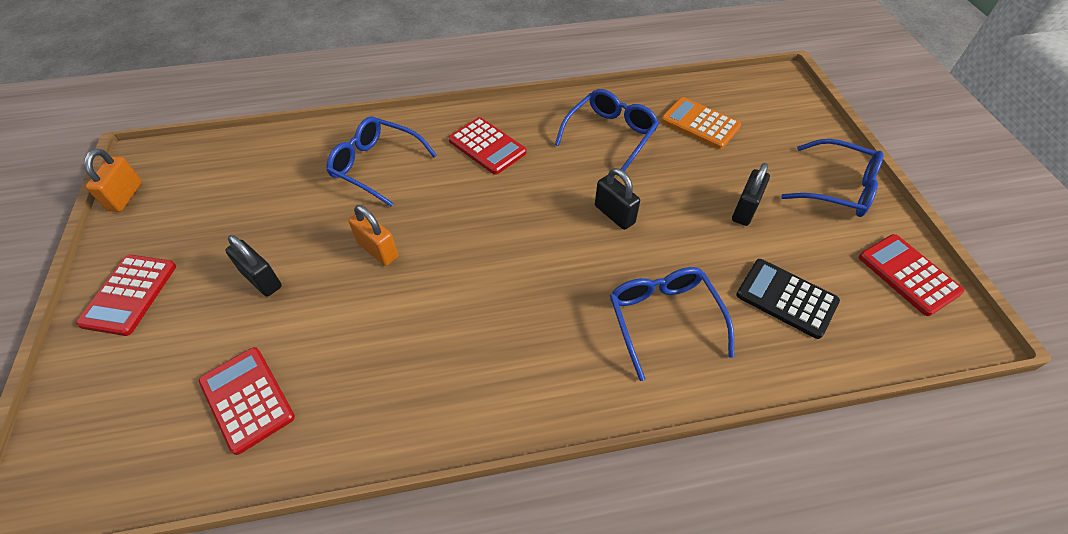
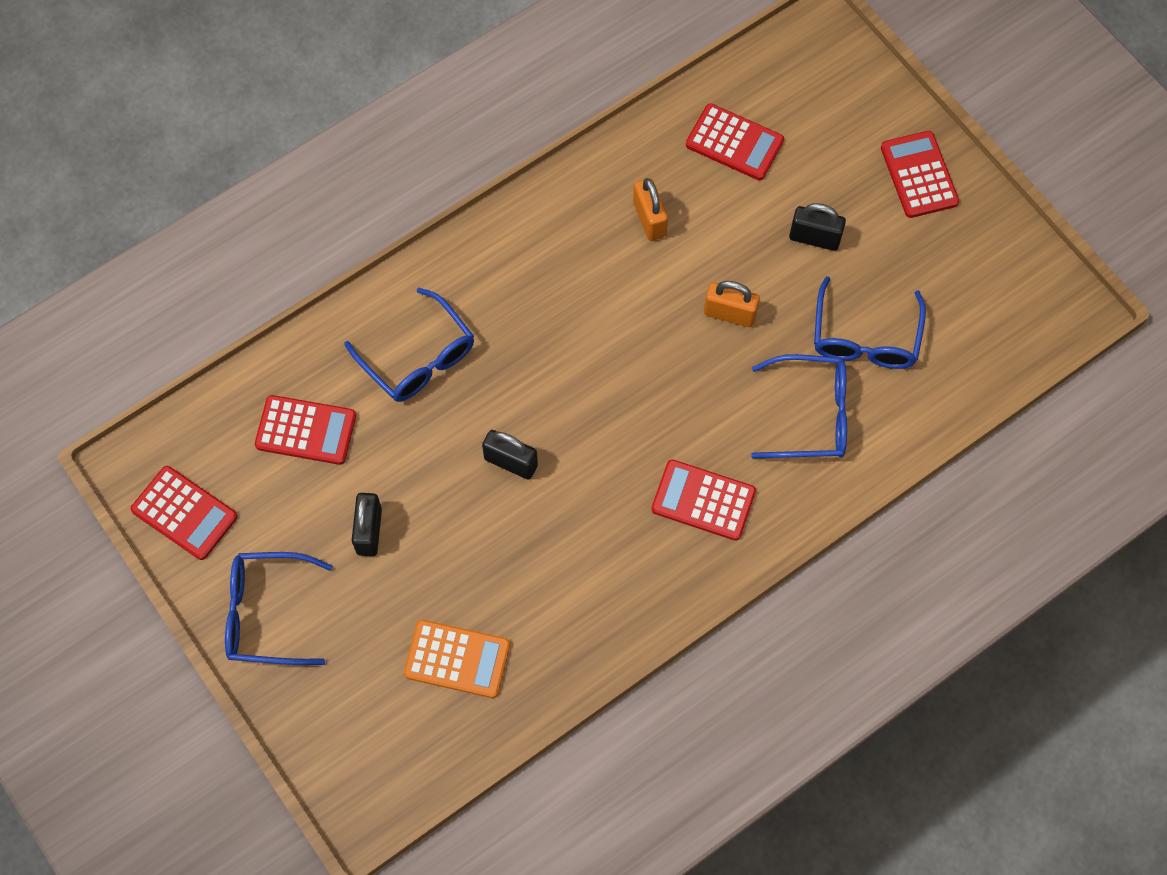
camera: 155 degrees right, 15 degrees up
orange padlock [84,149,142,212] -> orange padlock moved to [633,178,668,241]
blue glasses [555,89,659,172] -> blue glasses moved to [814,276,926,369]
black calculator [736,259,840,339] -> red calculator [255,395,356,465]

